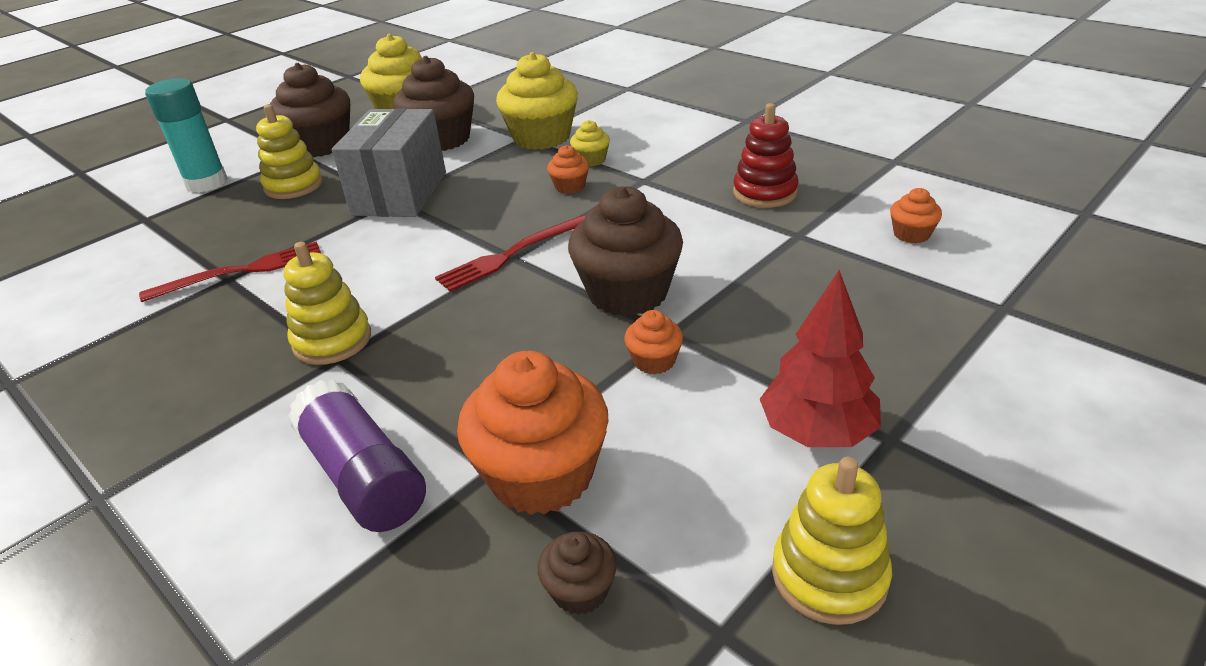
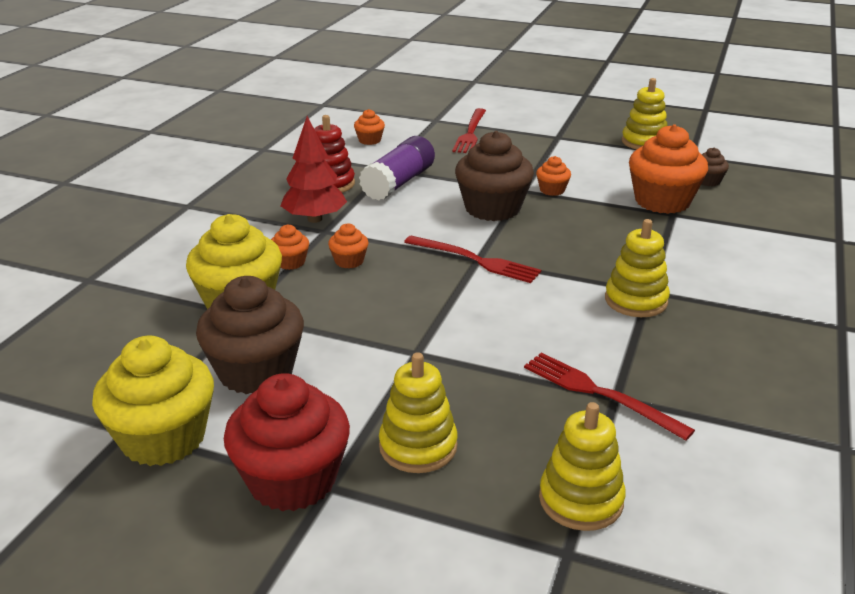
camera: 115 degrees left, 5 degrees down
turquoise glue stick [145,78,228,193] -> none
brown cupcake [270,63,350,157] -> red cupcake [224,373,350,511]
purple glue stick [288,379,426,532] -> purple glue stick moved to [359,136,435,201]
grey box [332,108,446,217] -> none
yellow cupcake [570,120,610,166] -> orange cupcake [271,225,309,270]
red tree [760,270,881,447] -> red tree moved to [280,116,347,223]
none -> red fork [452,108,486,153]
none -> yellow stacking toy [539,402,626,531]

